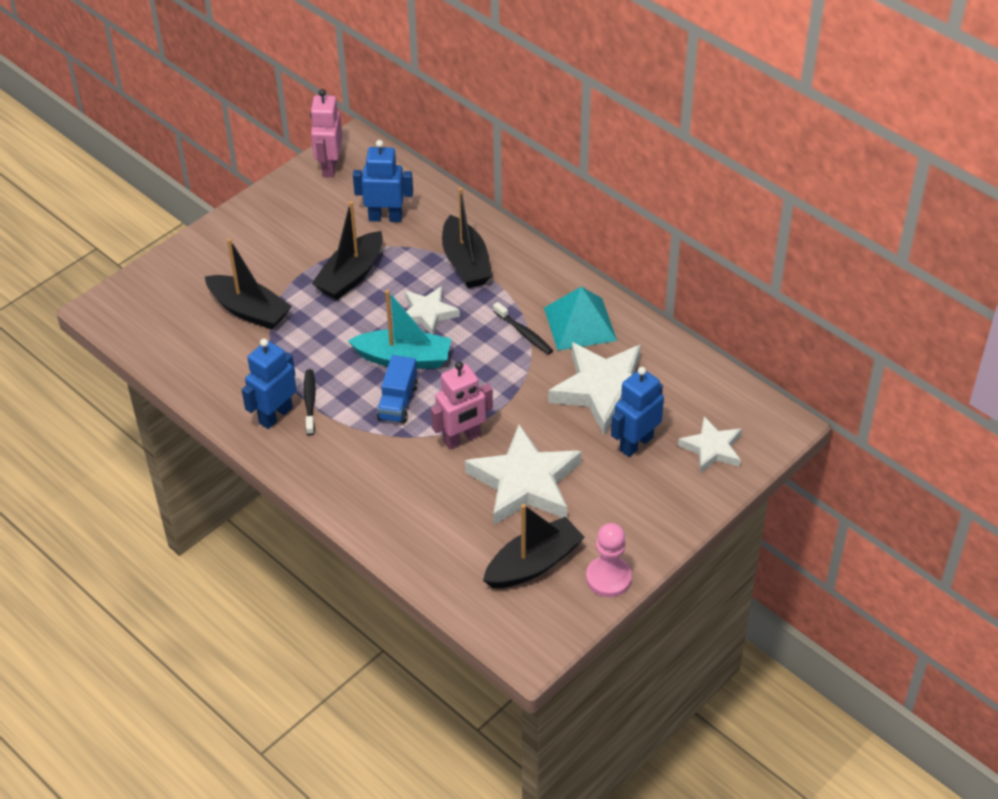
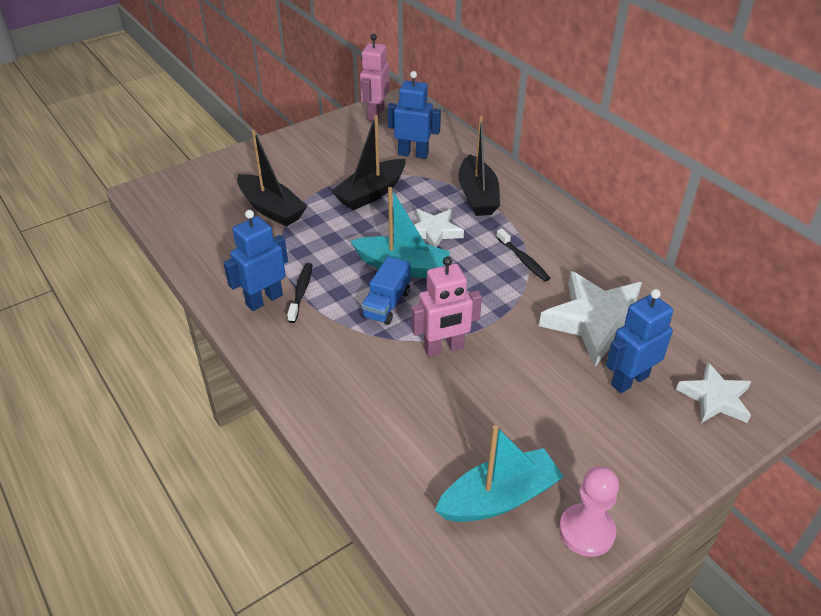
camera: 10 degrees right, 5 degrees down
white star [465,424,582,525] -> none
black boat [483,504,585,588] -> turquoise boat [435,425,564,522]
turquoise pyramid [544,286,617,351] -> none

